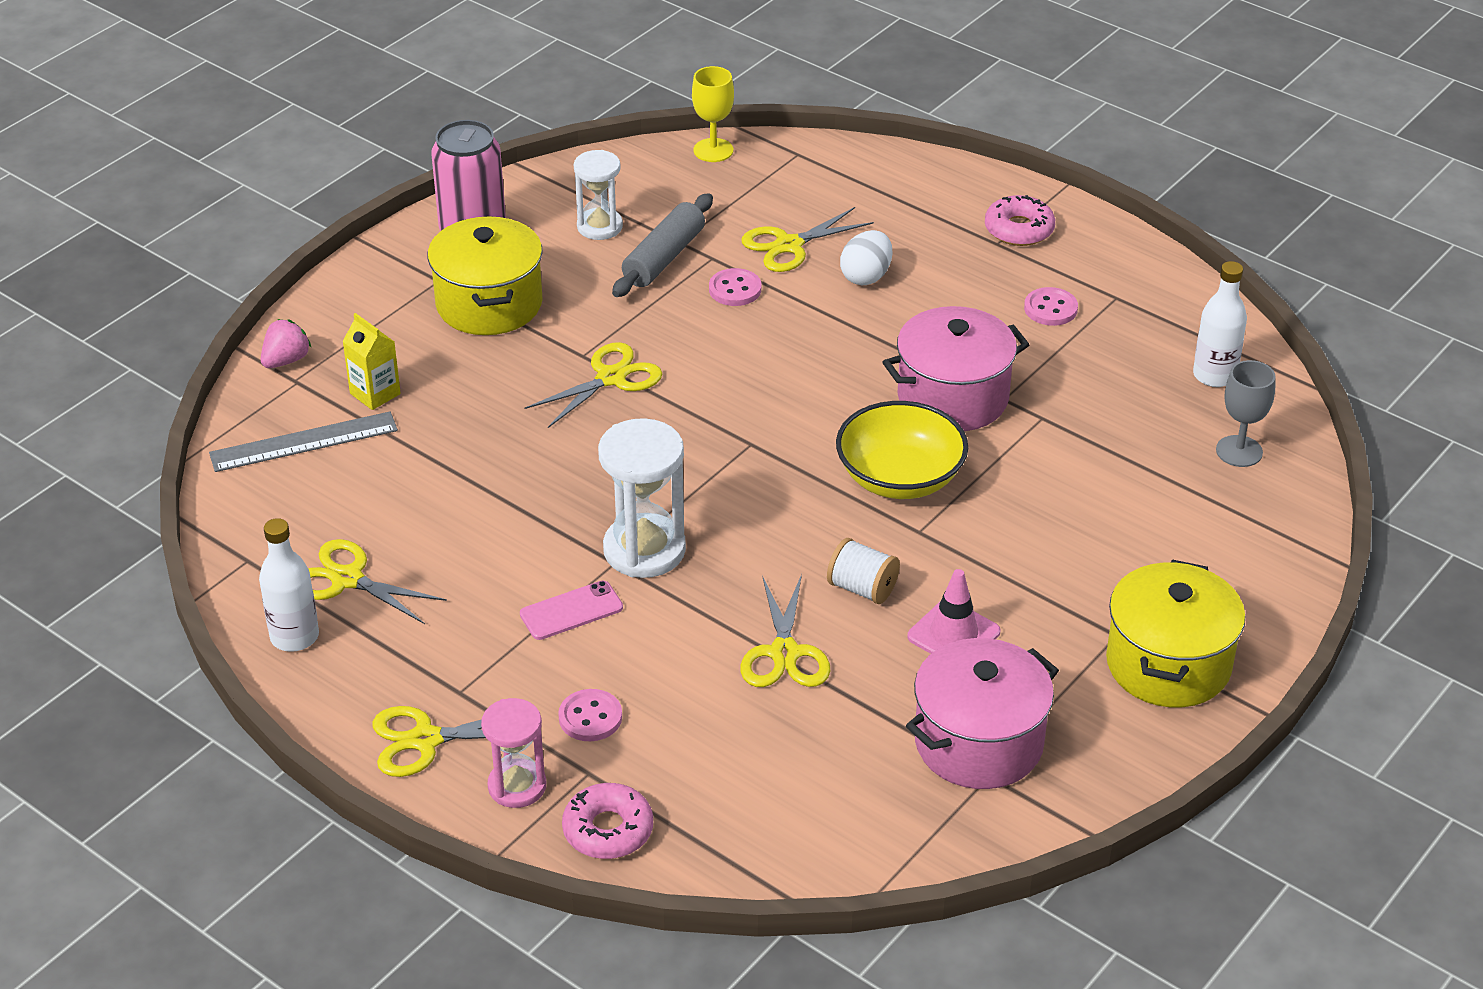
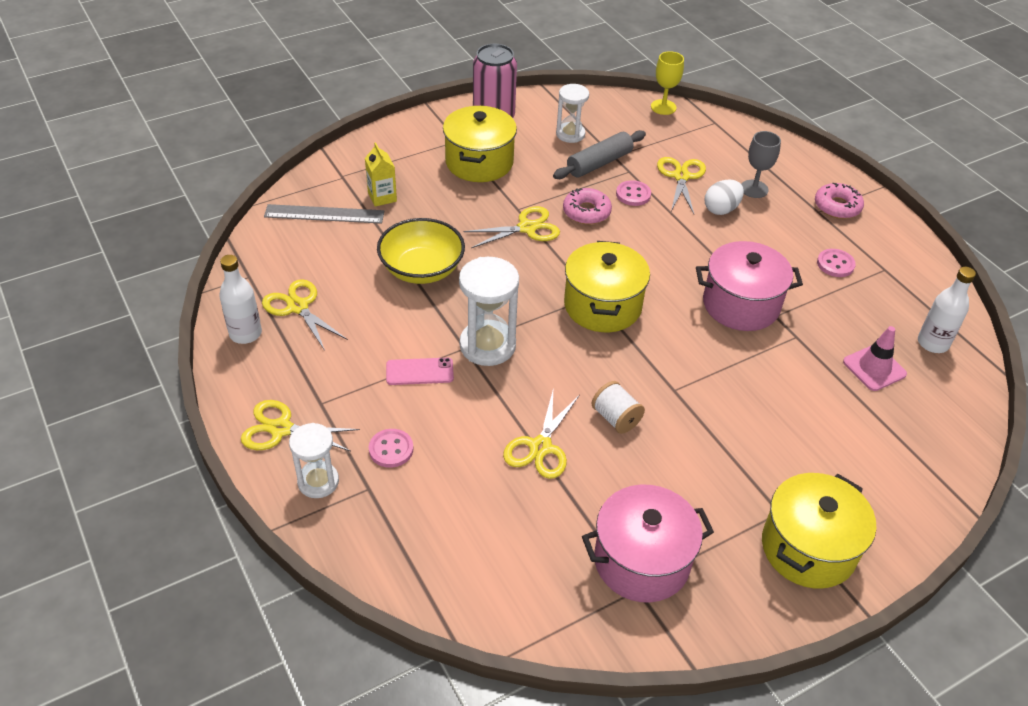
camera: 20 degrees right, 5 degrees up
pink strawberry [261,319,312,368] -> none
pink hourglass [481,698,546,808] -> white hourglass [289,423,339,498]
pink donut [562,783,653,859] -> pink donut moved to [563,188,612,225]
yellow scissors [741,207,874,272] -> yellow scissors turned 105 degrees clockwise [657,157,706,214]
yellow bowl [836,401,968,499] -> yellow bowl moved to [377,218,465,284]
pink traffic cone [907,569,1000,654] -> pink traffic cone moved to [843,326,907,391]
grey goblet [1216,360,1276,467] -> grey goblet moved to [741,131,781,198]
none -> yellow pot [564,241,650,332]

